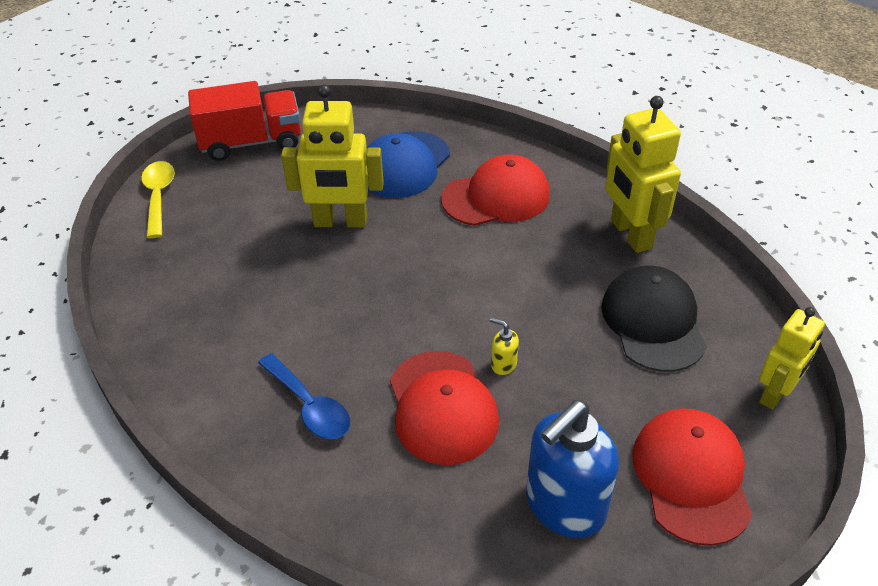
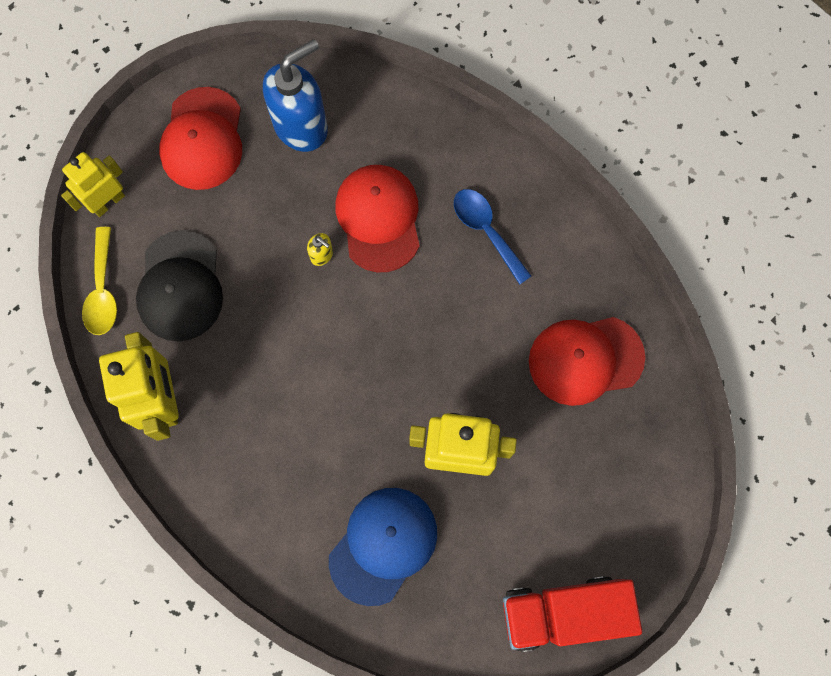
camera: 175 degrees left, 30 degrees up
yellow spoon [141,161,175,238] -> yellow spoon moved to [82,227,117,335]
red cap [441,155,550,226] -> red cap moved to [529,317,645,406]

